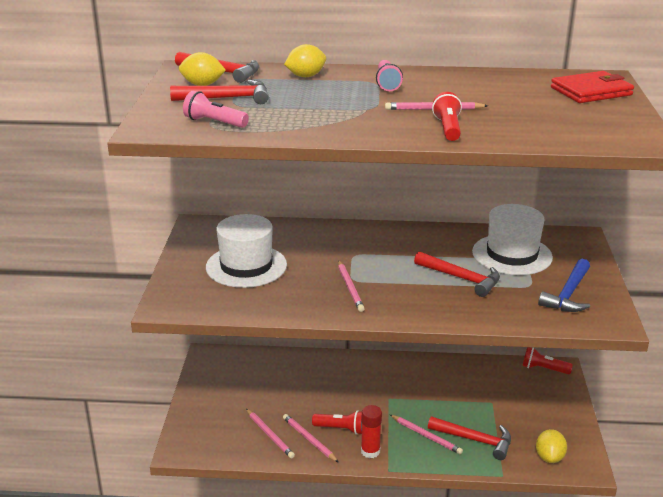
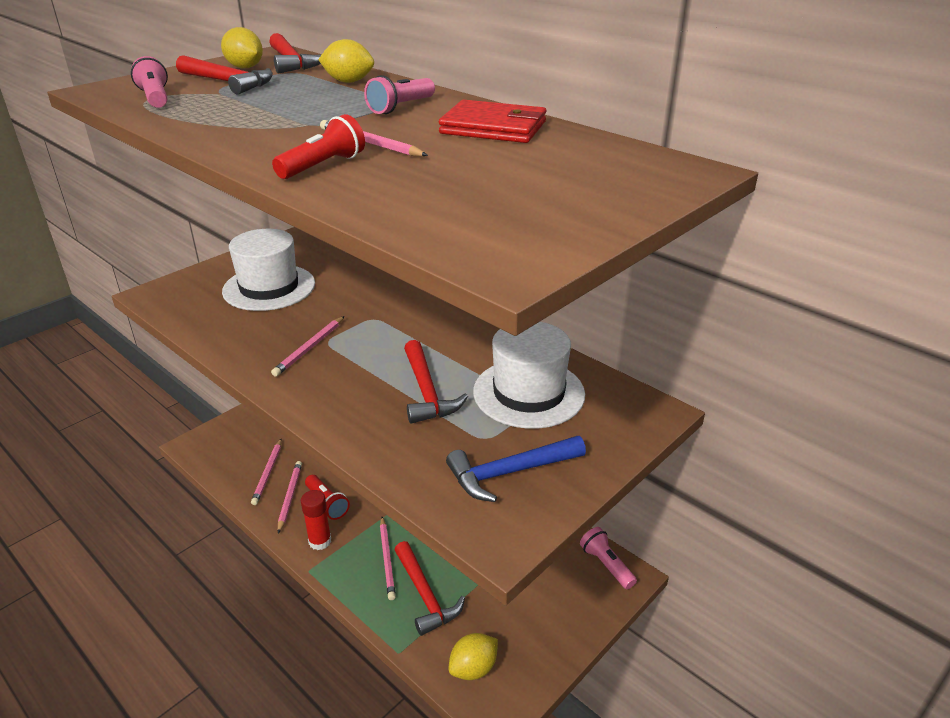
camera: 40 degrees right, 5 degrees up
red flashlight [522,347,573,374] -> pink flashlight [580,527,637,589]
red wallet [551,71,634,103] -> red wallet moved to [439,100,546,143]

